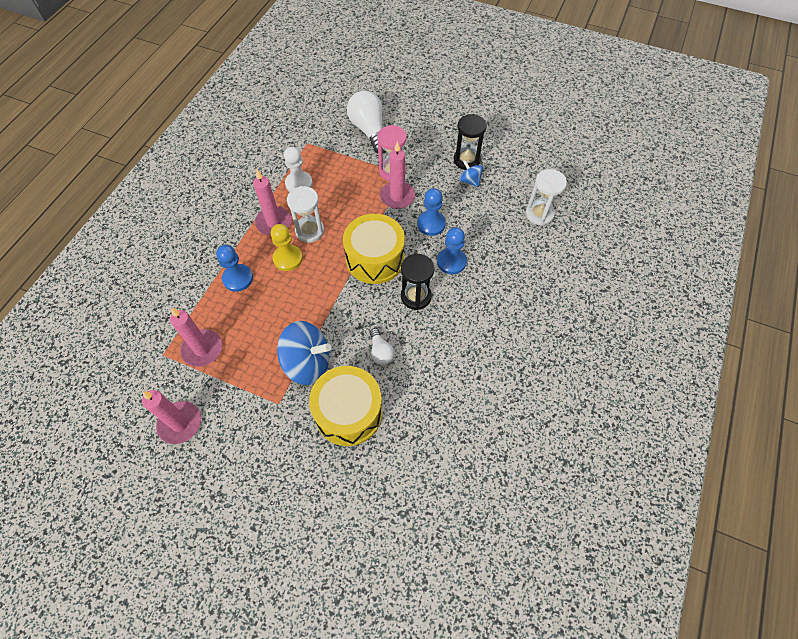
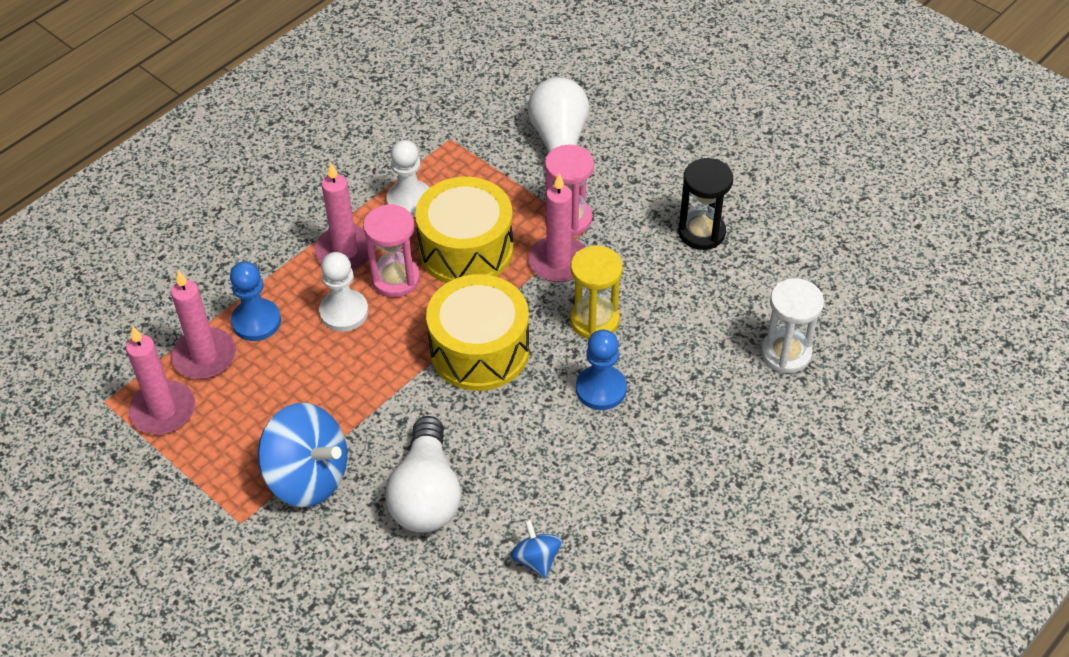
camera: 20 degrees right, 10 degrees down
pink candle [142,390,201,444] -> pink candle moved to [171,270,236,379]
yellow pawn [271,224,303,271] -> white pawn [319,252,368,332]
white hourglass [287,186,324,243] -> pink hourglass [363,204,420,297]
yellow drum [309,366,383,446] -> yellow drum moved to [415,177,514,283]
white light bulb [370,328,394,365] -> white light bulb [385,416,461,533], size x1.94
black hourglass [401,254,434,310] -> none
blue pawn [417,188,446,236] -> yellow hourglass [570,246,623,339]
blue spinning top [459,160,483,187] -> blue spinning top moved to [510,519,562,578]

